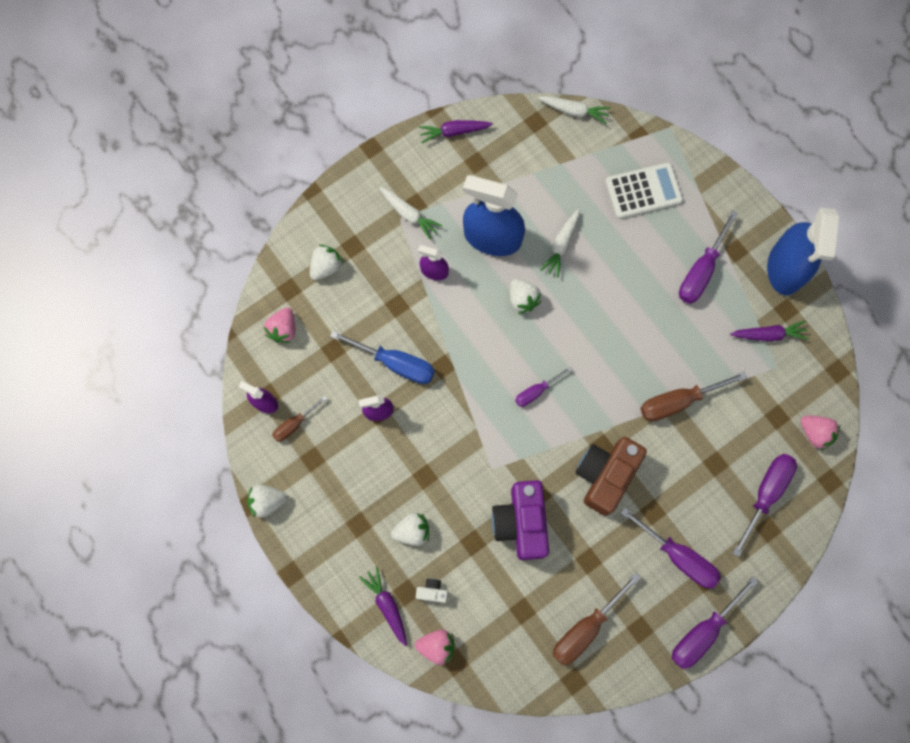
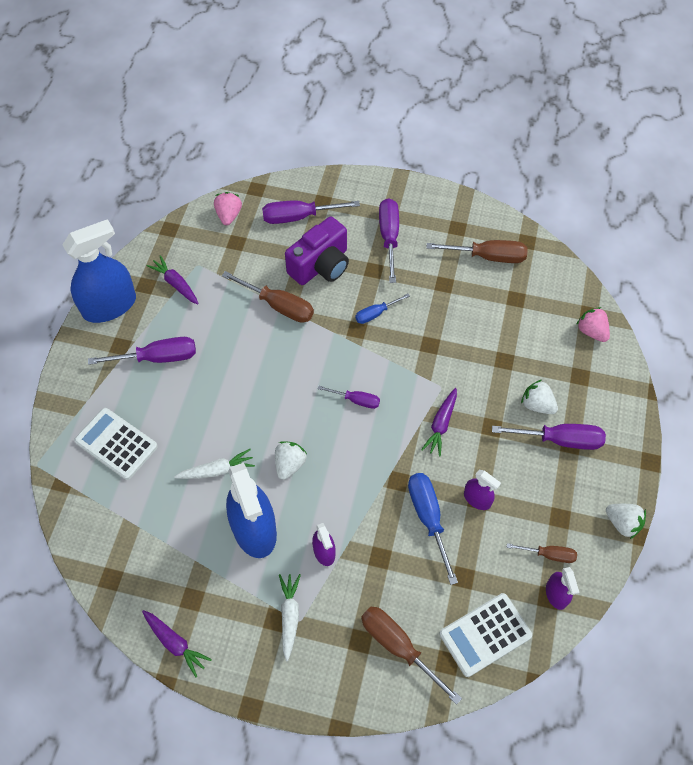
camera: 130 degrees left, 15 degrees down
pink strawberry [264,308,295,343] -> white calculator [439,593,532,677]
white strawberry [310,245,343,280] -> brown screwdriver [361,607,462,705]
purple carrot [359,567,407,647] -> purple carrot moved to [421,388,457,457]
white camera [416,579,448,603] -> none
purple camera [492,480,549,560] -> purple camera moved to [285,216,349,285]
white carrot [538,96,611,124] -> none
brown camera [576,437,647,516] -> blue screwdriver [355,294,410,324]
purple screwdriver [672,576,759,669] -> purple screwdriver moved to [492,424,606,450]

